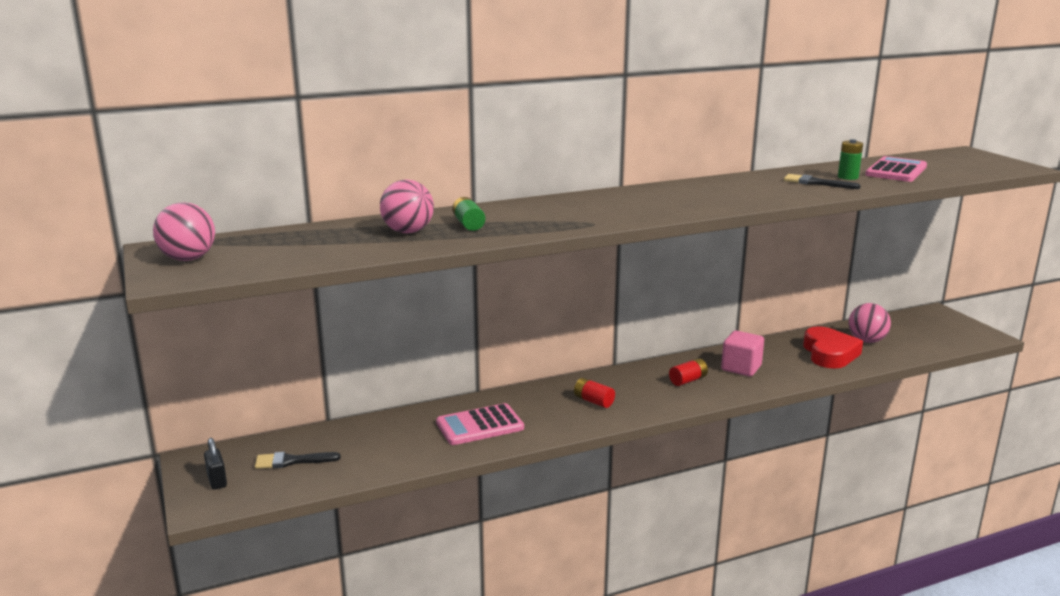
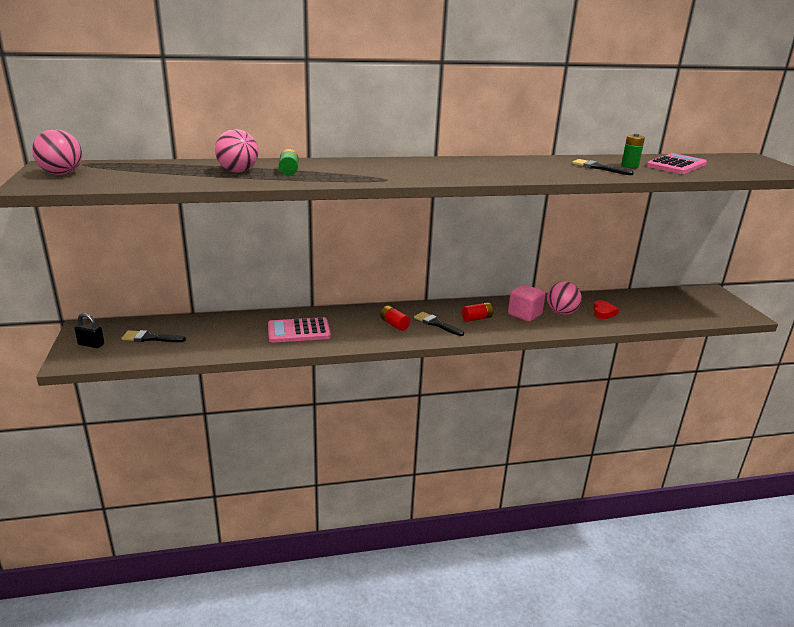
camera: 10 degrees right, 5 degrees up
black padlock [204,438,227,490] -> black padlock turned 60 degrees counterclockwise [74,313,104,348]
red heart [803,326,863,369] -> red heart [593,300,619,319], size x0.54
pink ball [848,303,891,343] -> pink ball moved to [547,281,582,315]
none -> black brush [414,312,464,336]

